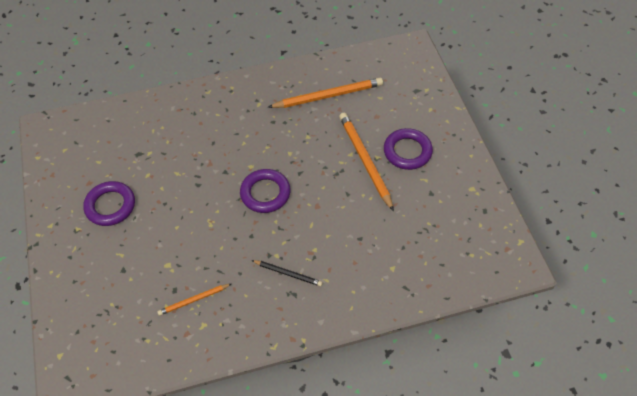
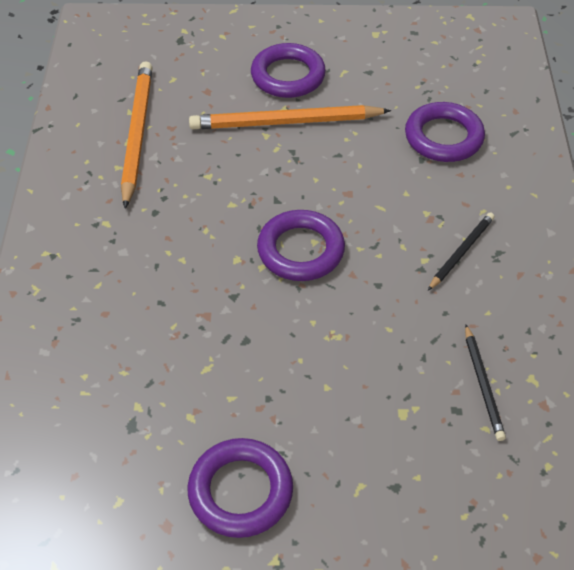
camera: 75 degrees left, 5 degrees down
orange pencil [157,284,231,316] -> black pencil [465,324,506,441]
none -> purple ring [405,102,485,162]

